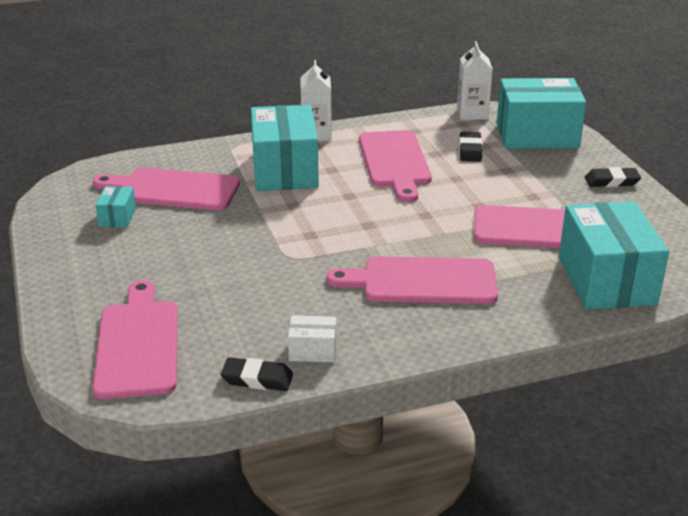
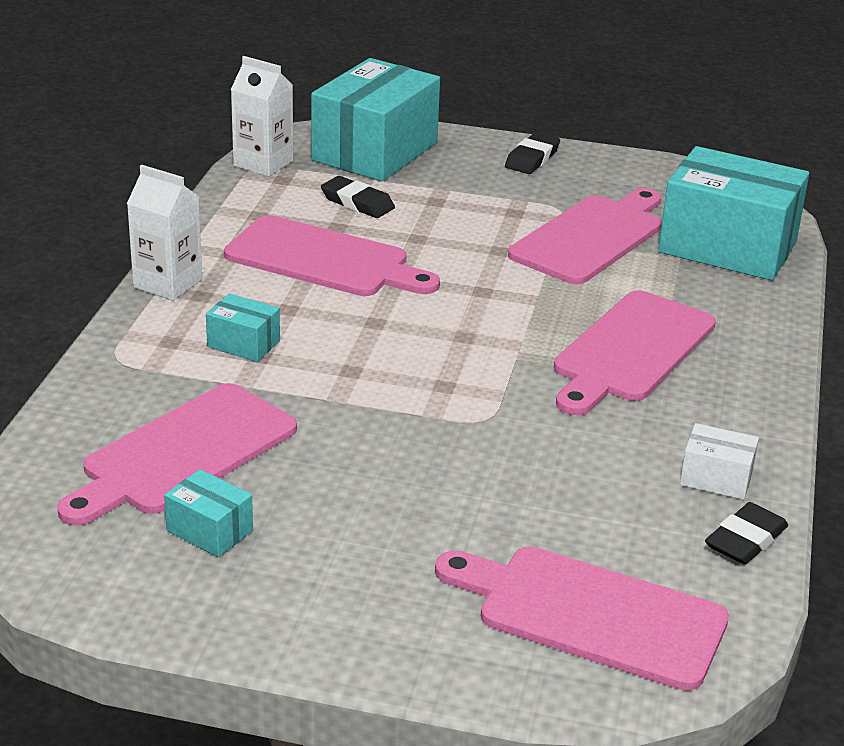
camera: 60 degrees left, 0 degrees up
turquoise box [251,105,319,191] -> turquoise box [206,293,280,362], size x0.44
white box [288,315,337,362] -> white box turned 75 degrees clockwise [680,423,759,500]

